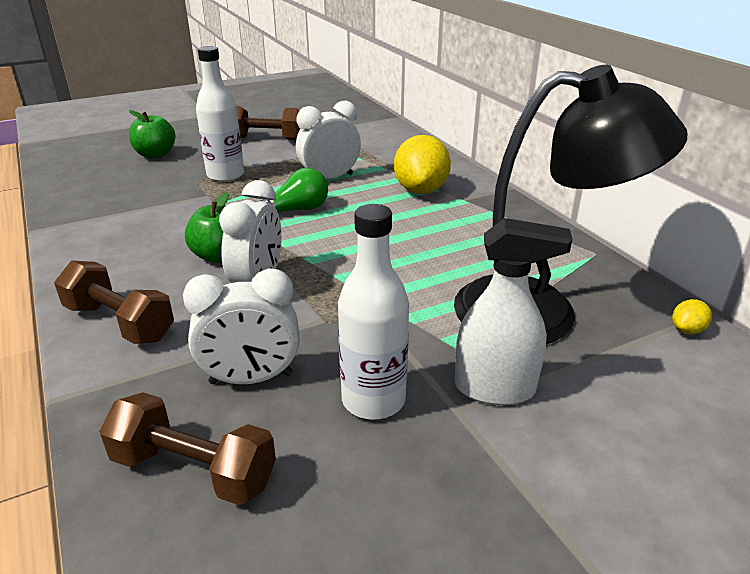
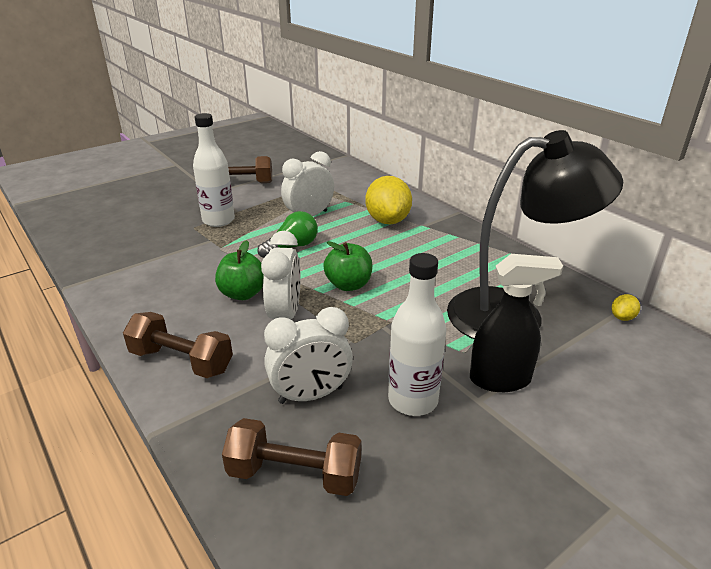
camera: 10 degrees left, 0 degrees up
green apple [129,110,175,159] -> green apple moved to [323,241,373,291]
white spray bottle [455,218,572,405] -> black spray bottle [470,254,563,392]

